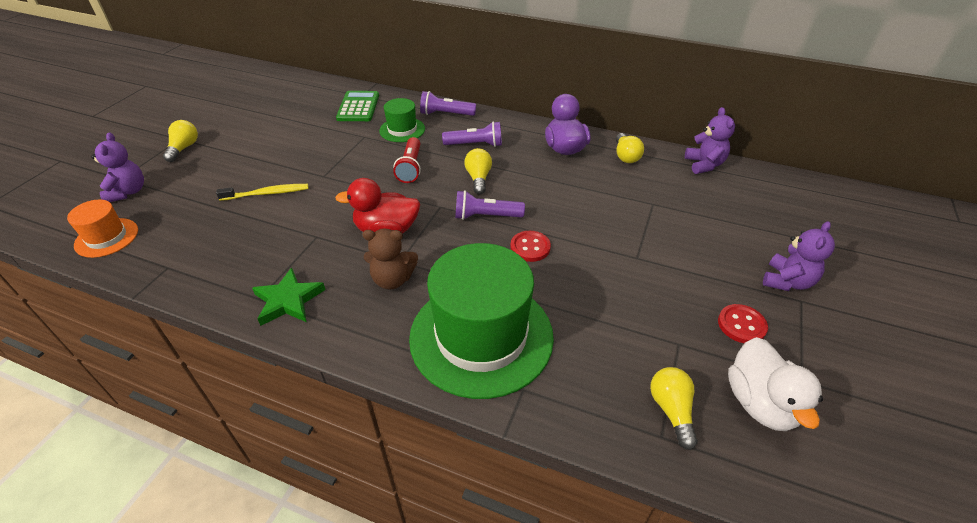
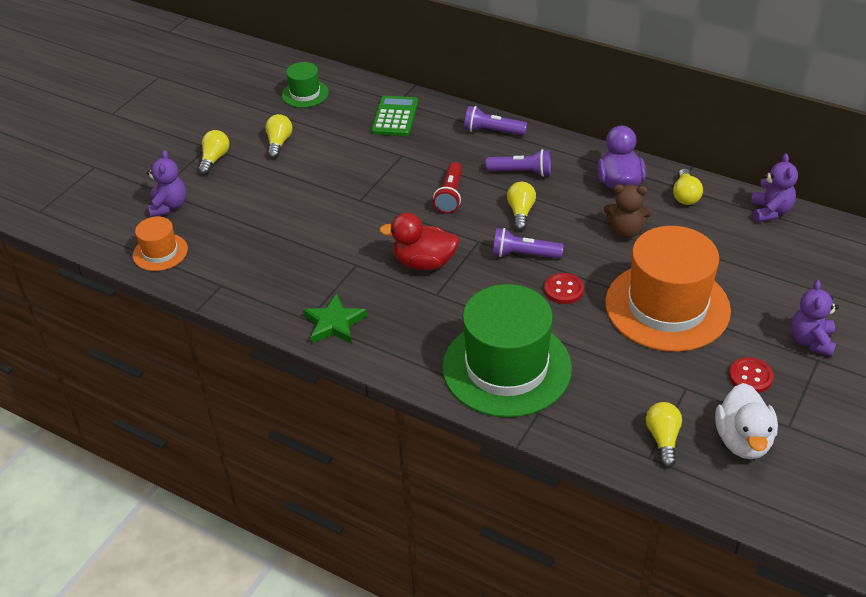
camera: 10 degrees right, 0 degrees up
yellow toothbrush [216,184,309,201] -> none
brown teddy bear [362,228,418,289] -> brown teddy bear moved to [604,184,652,239]
green hat [379,98,425,142] -> green hat moved to [282,62,329,108]
purple teddy bear [763,221,835,291] -> purple teddy bear turned 150 degrees clockwise [791,280,839,357]
none -> yellow light bulb [265,114,292,159]
none -> orange hat [605,226,731,352]

